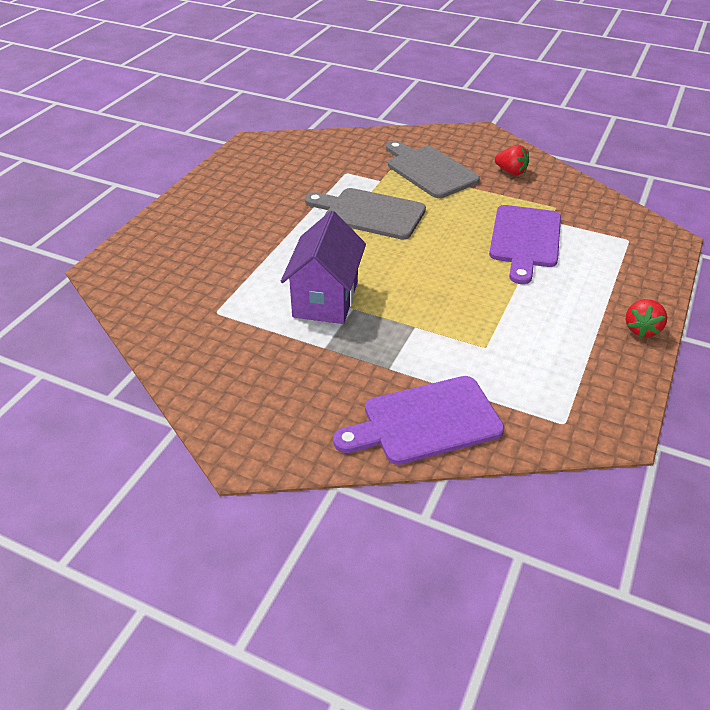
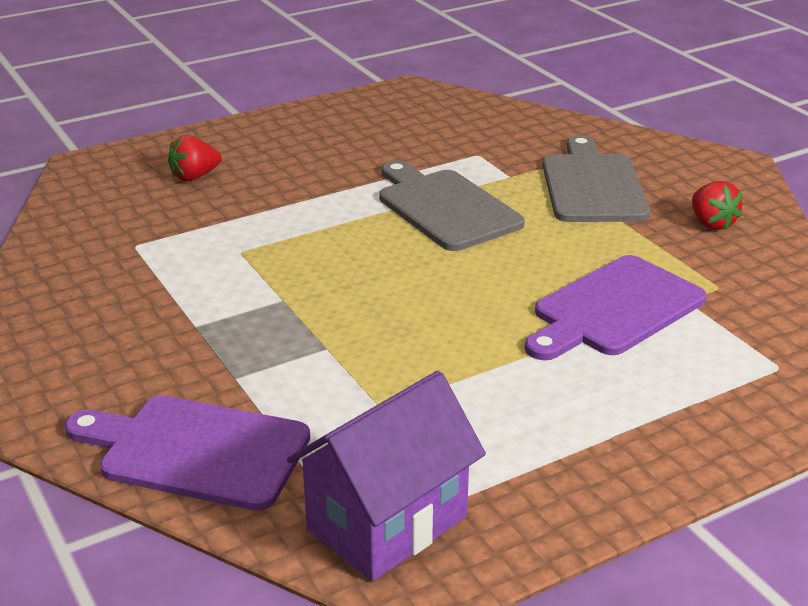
camera: 35 degrees right, 10 degrees down
purple house [281,211,366,324] -> purple house moved to [287,371,486,581]
red strawberry [626,299,667,338] -> red strawberry moved to [168,135,221,181]

